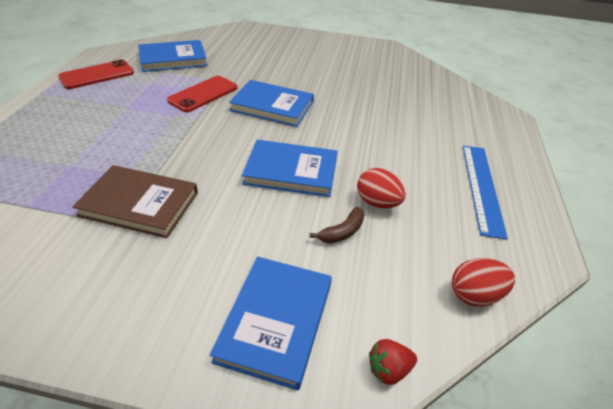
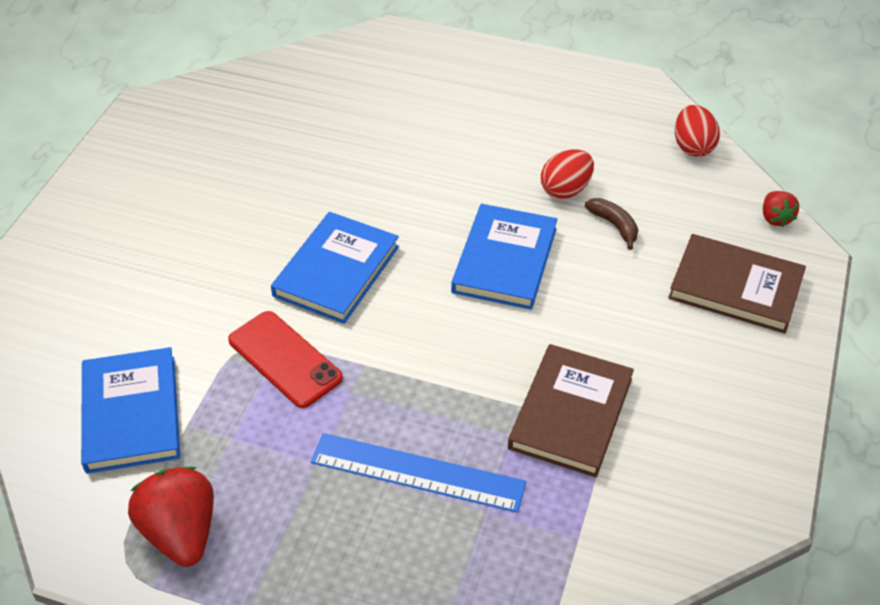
camera: 80 degrees left, 5 degrees up
red phone [58,60,134,89] -> red strawberry [128,466,214,567]
blue book [210,257,332,390] -> brown book [668,234,806,334]
blue ruler [463,146,508,240] -> blue ruler moved to [311,433,526,513]

